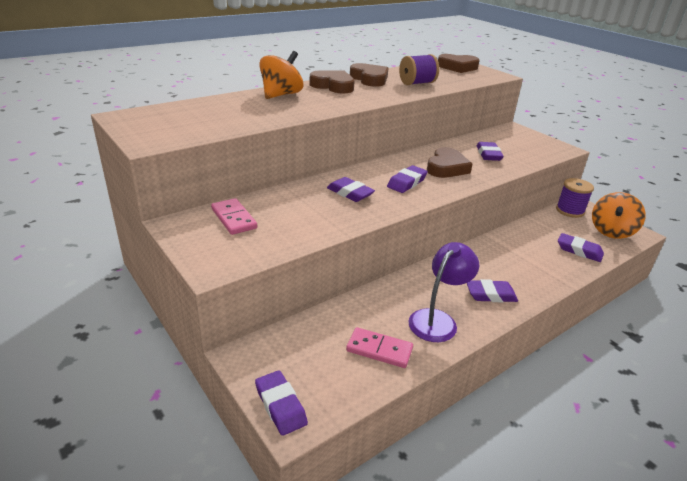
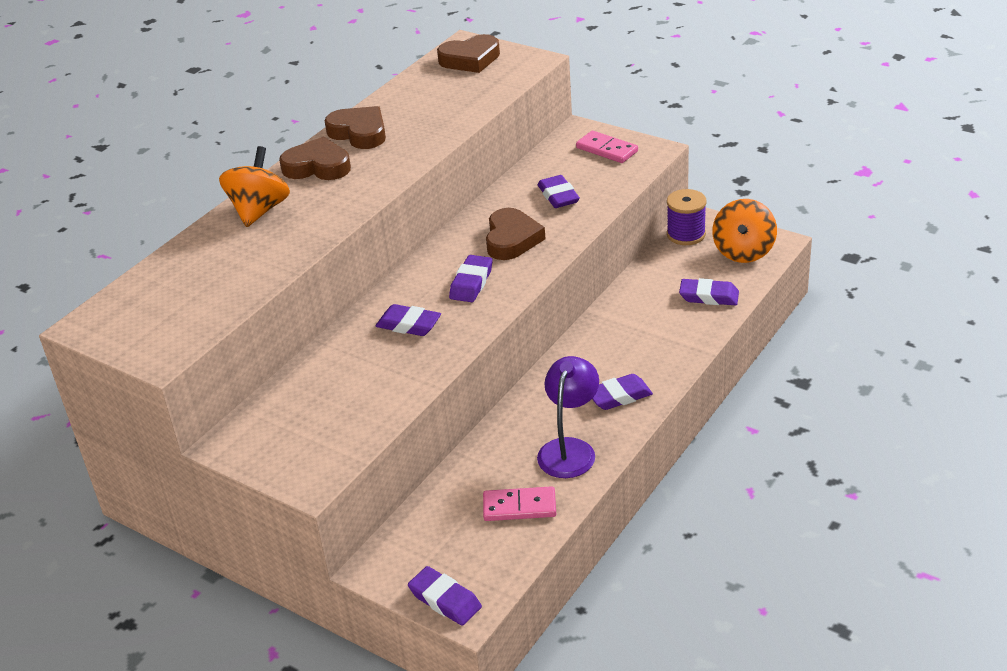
camera: 15 degrees left, 5 degrees up
pink domino [211,198,257,235] -> pink domino moved to [576,131,638,163]
purple spool [399,54,439,85] -> none

